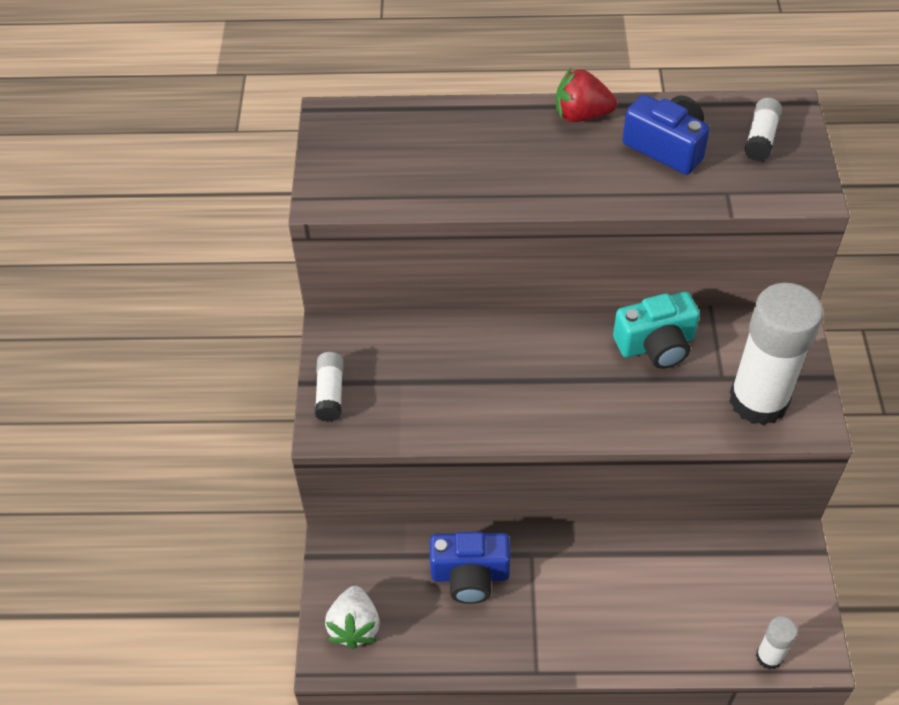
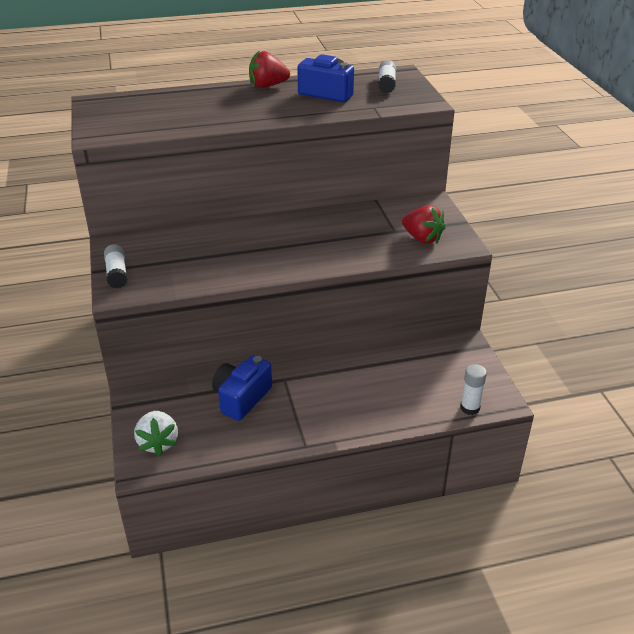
camera: 15 degrees left, 15 degrees down
blue camera [430,532,510,604] -> blue camera turned 135 degrees clockwise [212,355,272,421]
turquoise camera [613,292,700,369] -> none
white glue stick [729,283,823,425] -> red strawberry [402,205,446,244]

